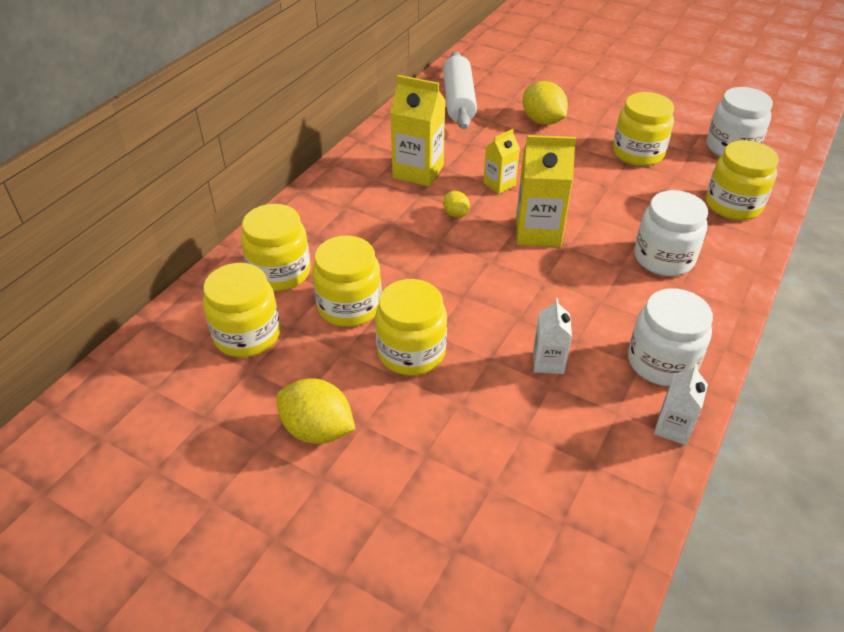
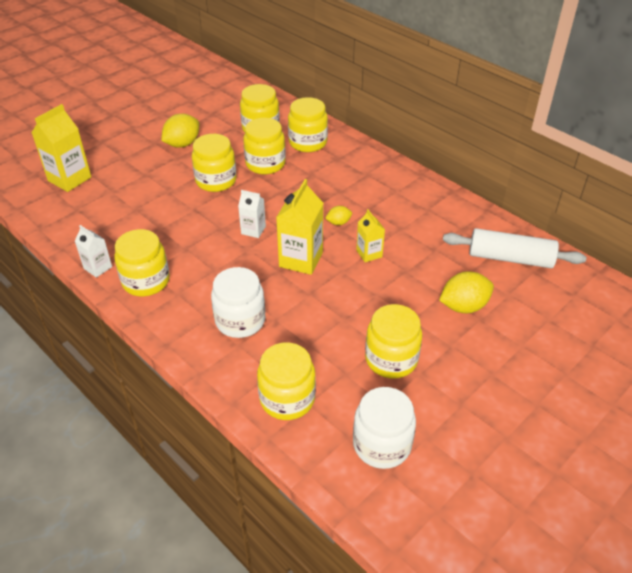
camera: 105 degrees right, 0 degrees up
yellow carton [390,75,445,187] -> yellow carton moved to [32,104,91,192]
white carton [533,298,572,374] -> white carton moved to [238,190,266,238]
white jar [628,288,713,386] -> yellow jar [114,229,170,296]

